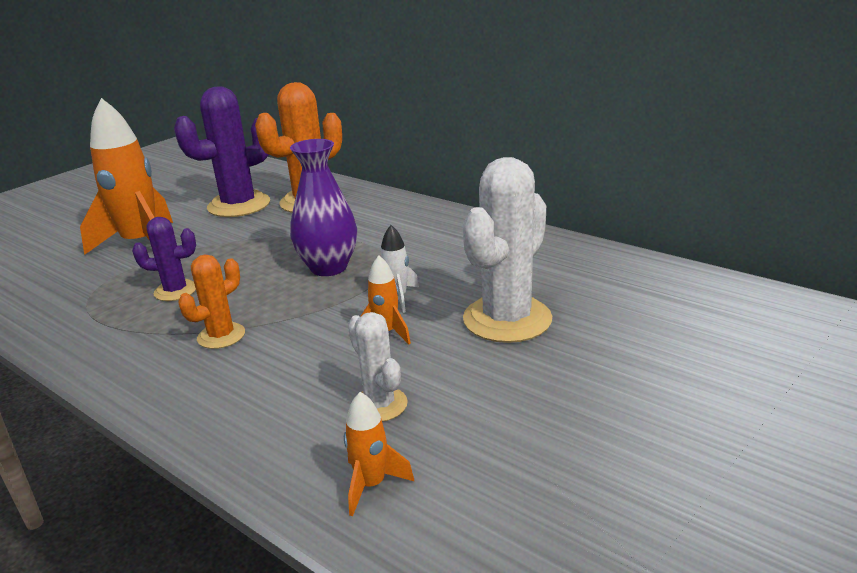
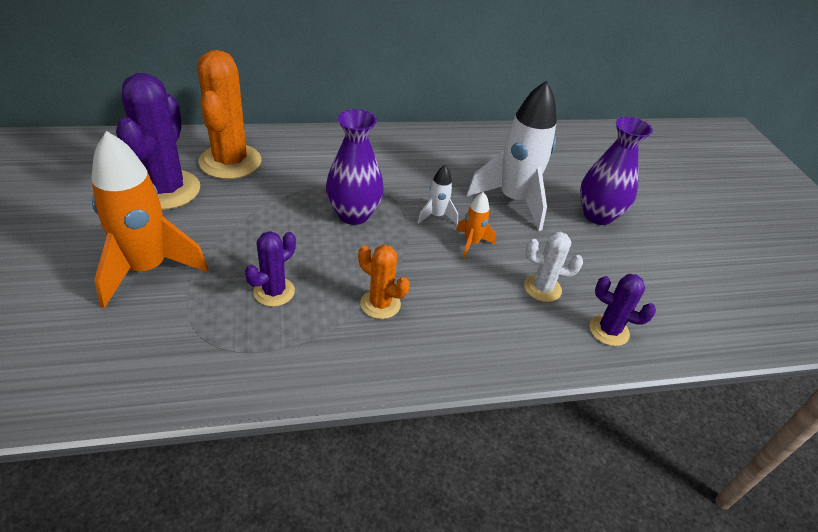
camera: 55 degrees left, 15 degrees up
orange cactus [178,255,245,349] -> orange cactus turned 45 degrees counterclockwise [358,245,410,319]
orange rocket [344,392,415,516] -> purple cactus [589,274,656,346]
white cactus [463,157,552,343] -> white rocket [467,80,557,231]
none -> purple vase [580,117,653,225]

